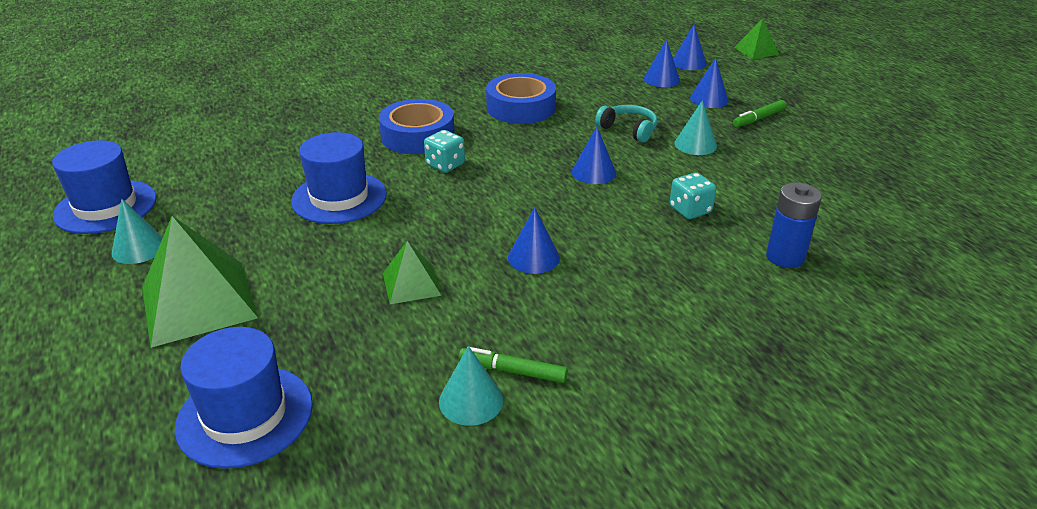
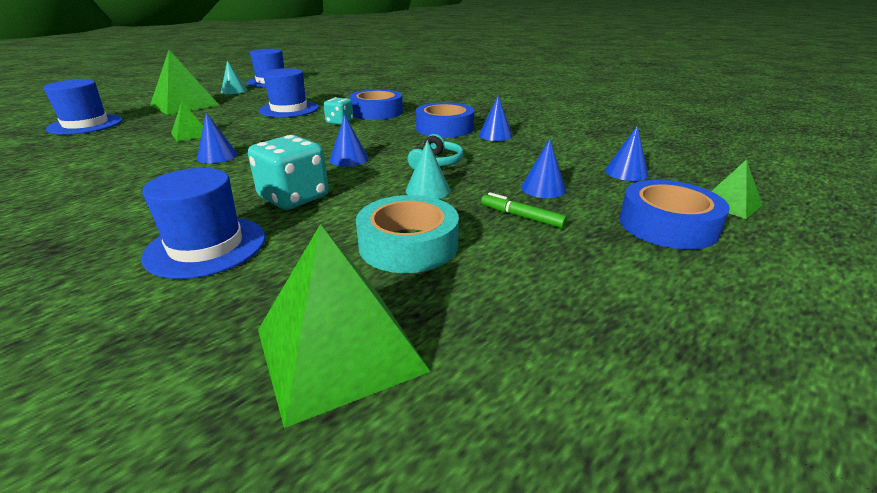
camera: 70 degrees right, 5 degrees down
turquoise cone [439,346,503,426] -> none
green marker [459,347,568,383] -> none
blue cone [644,39,680,87] -> blue cone moved to [479,96,513,141]
turquoise dice [670,172,716,219] -> turquoise dice [248,135,329,210], size x1.70
blue battery [766,182,822,268] -> blue hat [141,168,265,279]
none -> green pyramid [258,224,430,428]
none -> turquoise tape [356,195,459,273]
none -> blue tape [619,180,730,250]

